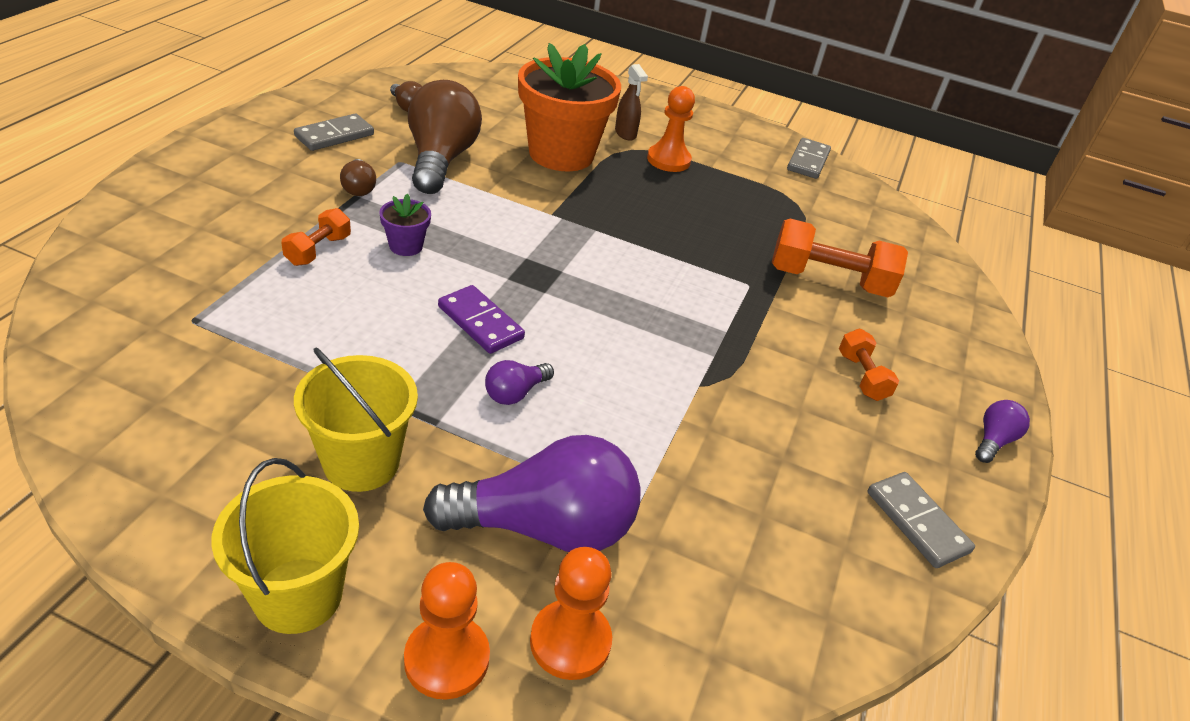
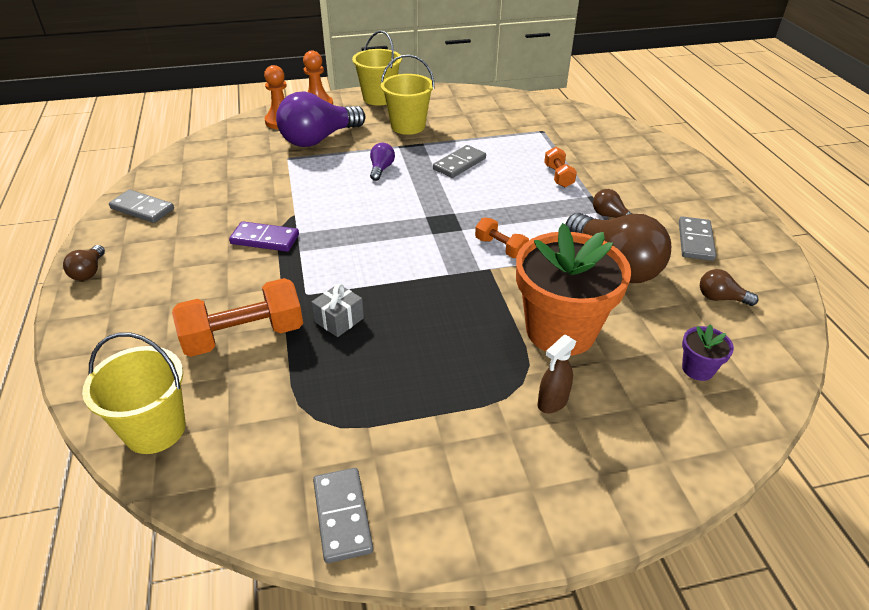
camera: 150 degrees right, 0 degrees up
purple flower pot [379,194,431,256] -> purple flower pot moved to [682,324,734,381]
purple domino [438,285,525,354] -> purple domino moved to [229,221,299,252]
brown spray bottle [615,64,648,141] -> brown spray bottle turned 75 degrees counterclockwise [537,335,577,413]
orange pawn [647,86,695,172] -> none
orange dumbbell [839,329,899,401] -> orange dumbbell moved to [475,217,529,258]
purple light bulb [975,400,1030,463] -> brown light bulb [63,245,105,281]
none -> yellow bucket [82,332,186,454]
none -> grey gift [311,284,364,337]
none -> grey domino [433,145,486,178]

